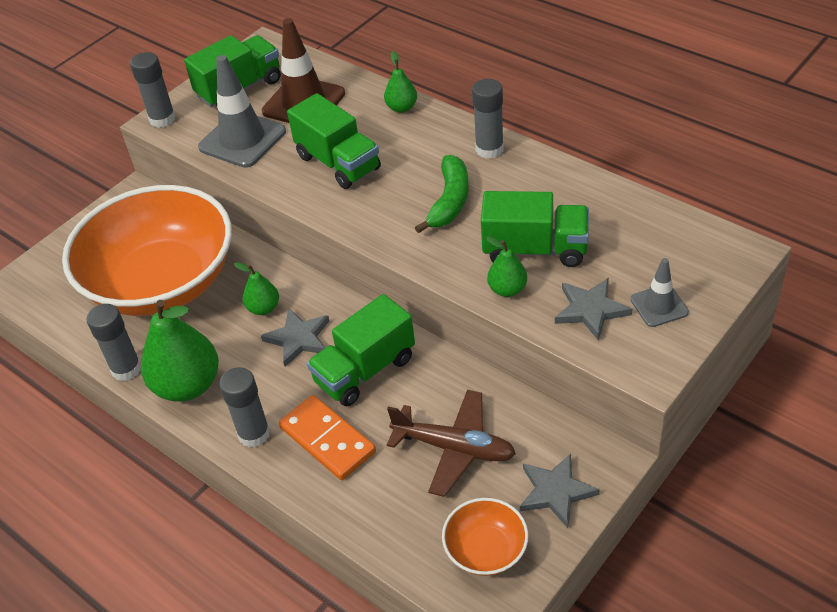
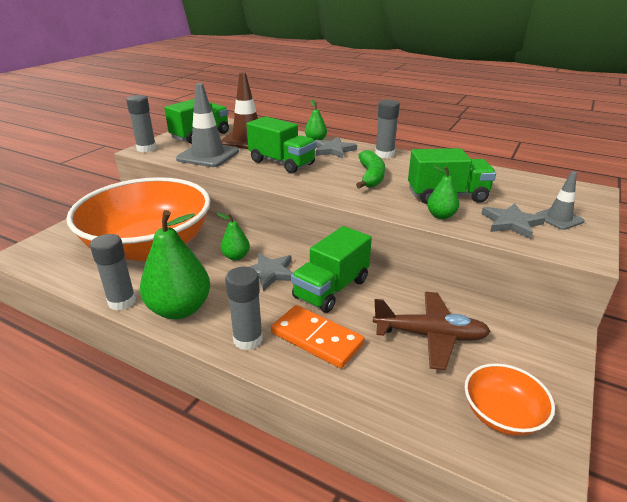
camera: 15 degrees left, 15 degrees down
grey star [520,454,600,528] -> grey star moved to [315,137,357,158]

